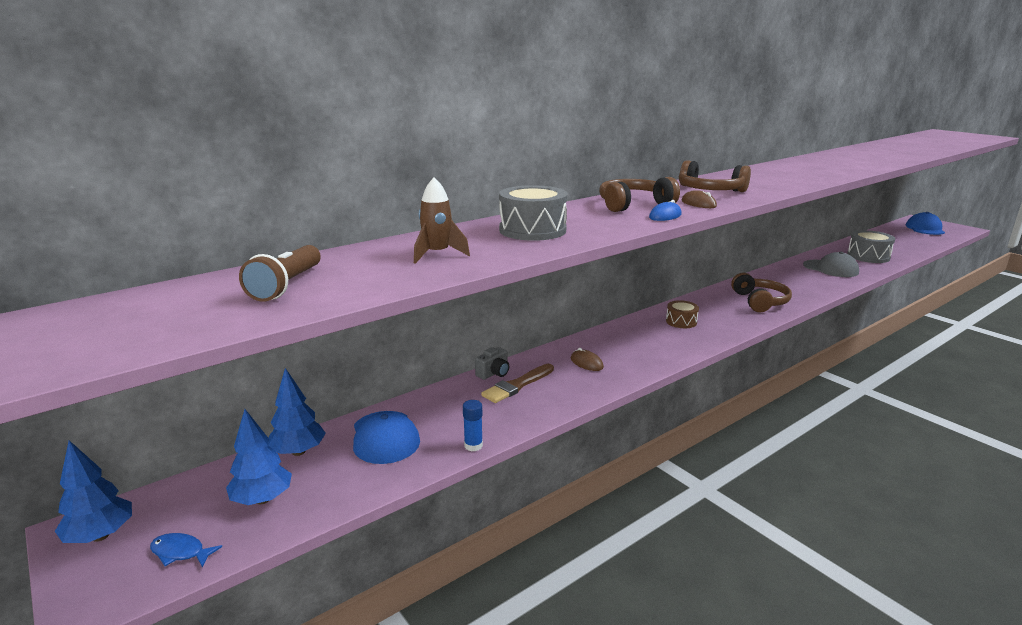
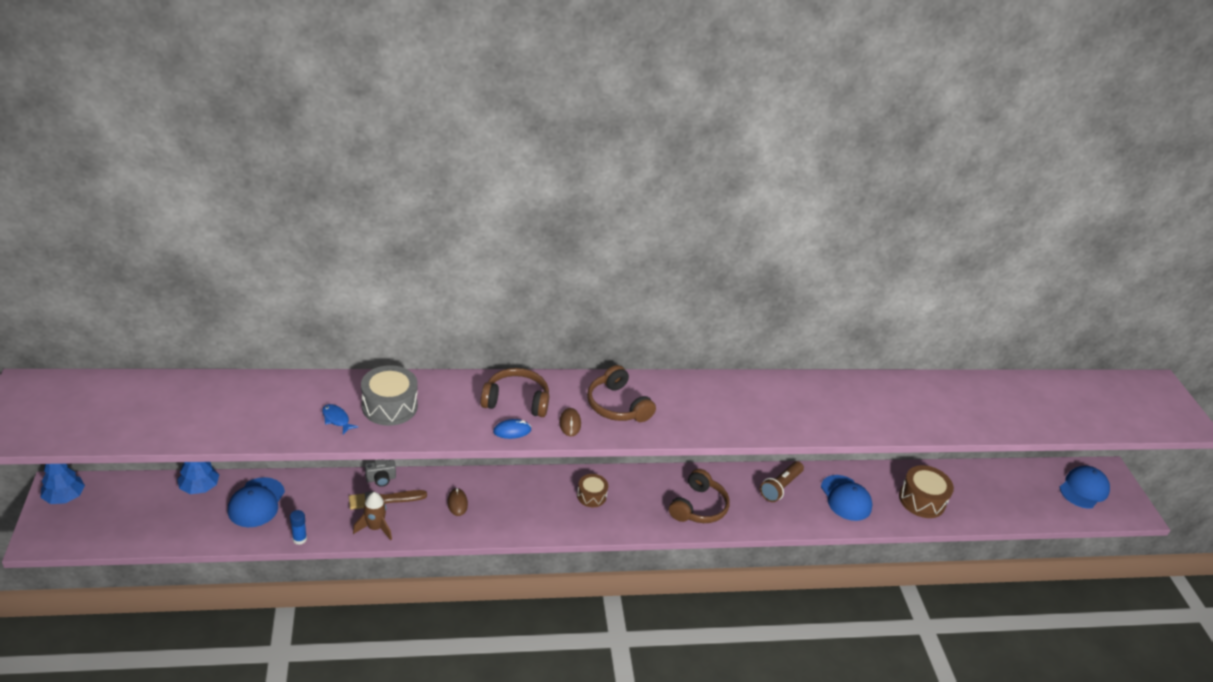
camera: 25 degrees right, 15 degrees up
blue fish [150,533,222,568] -> blue fish moved to [322,404,358,434]
blue tree [226,409,292,505] -> none
brown flashlight [239,245,321,302] -> brown flashlight moved to [760,461,804,502]
brown rocket [414,178,470,264] -> brown rocket moved to [353,492,392,540]
grey cap [803,252,859,277] -> blue cap [821,475,873,521]
grey drum [847,230,895,263] -> brown drum [899,465,954,518]

